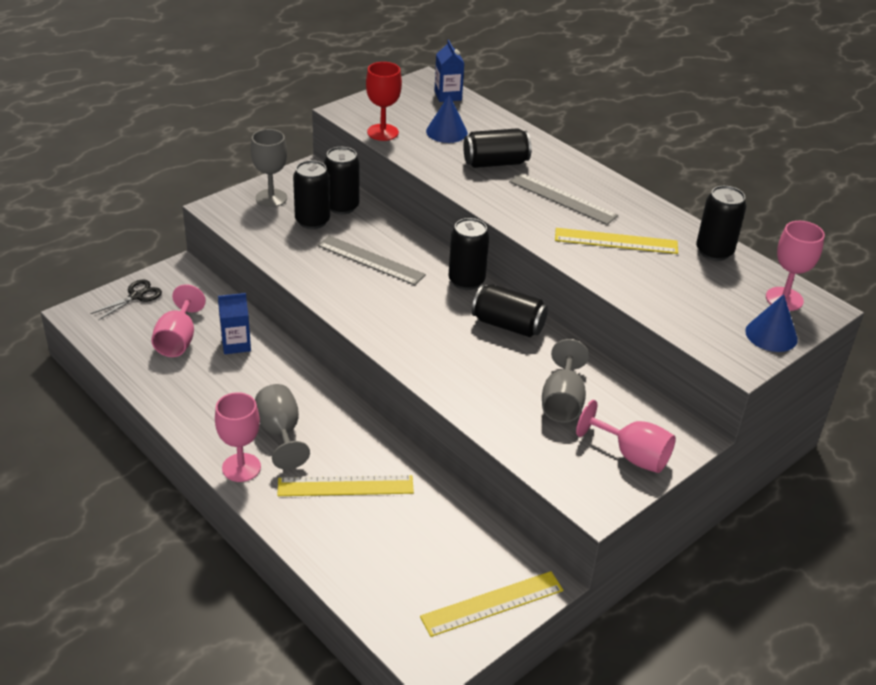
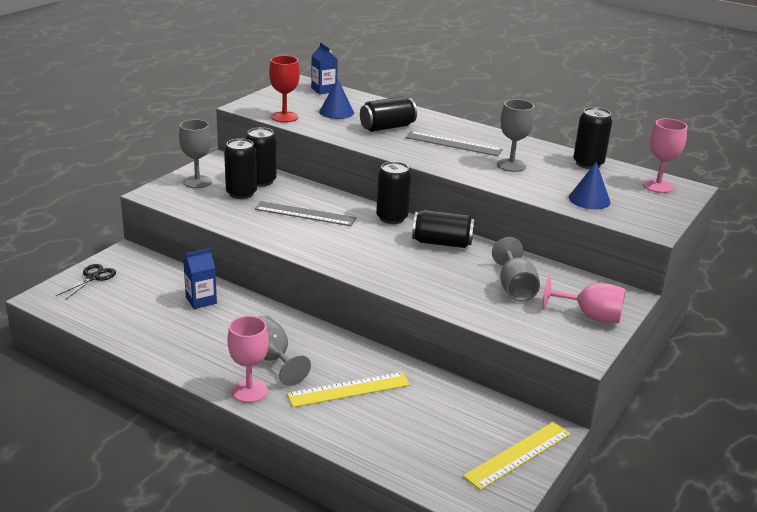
camera: 15 degrees left, 10 degrees down
pink goblet [151,284,206,357] -> none
yellow ruler [555,228,678,254] -> grey goblet [497,99,534,172]
blue cone [745,294,798,352] -> blue cone moved to [569,162,610,209]

